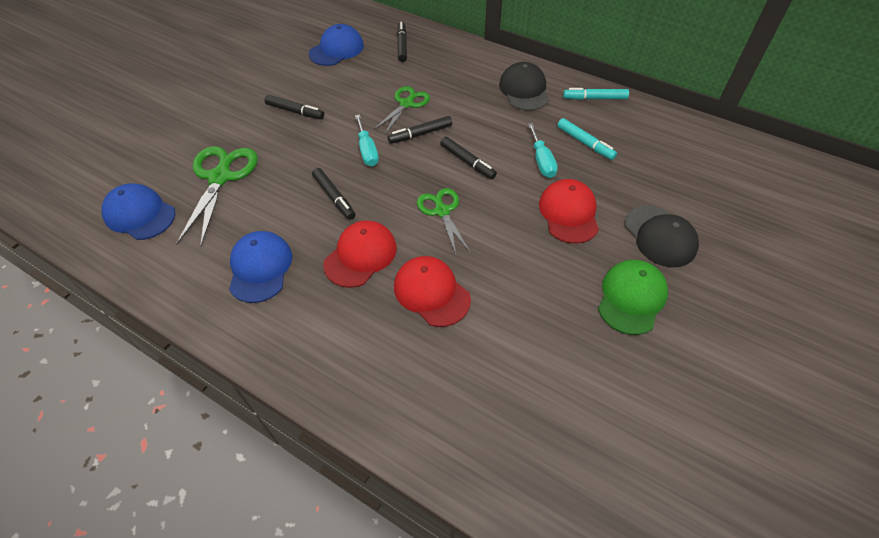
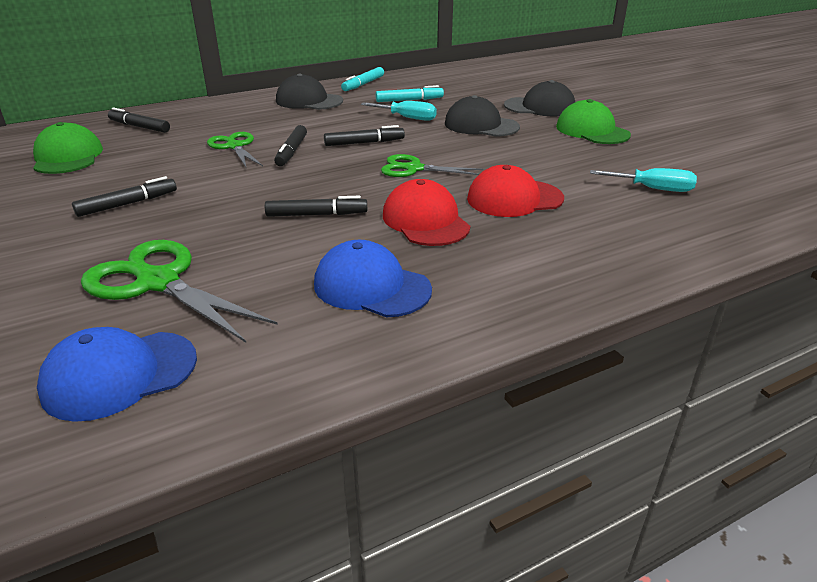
camera: 60 degrees left, 20 degrees down
blue cap [309,24,364,66] -> green cap [33,122,103,174]
turquoise screwdriver [355,114,379,167] -> turquoise screwdriver moved to [590,168,697,192]
red cap [539,179,599,244] -> black cap [445,95,520,137]

